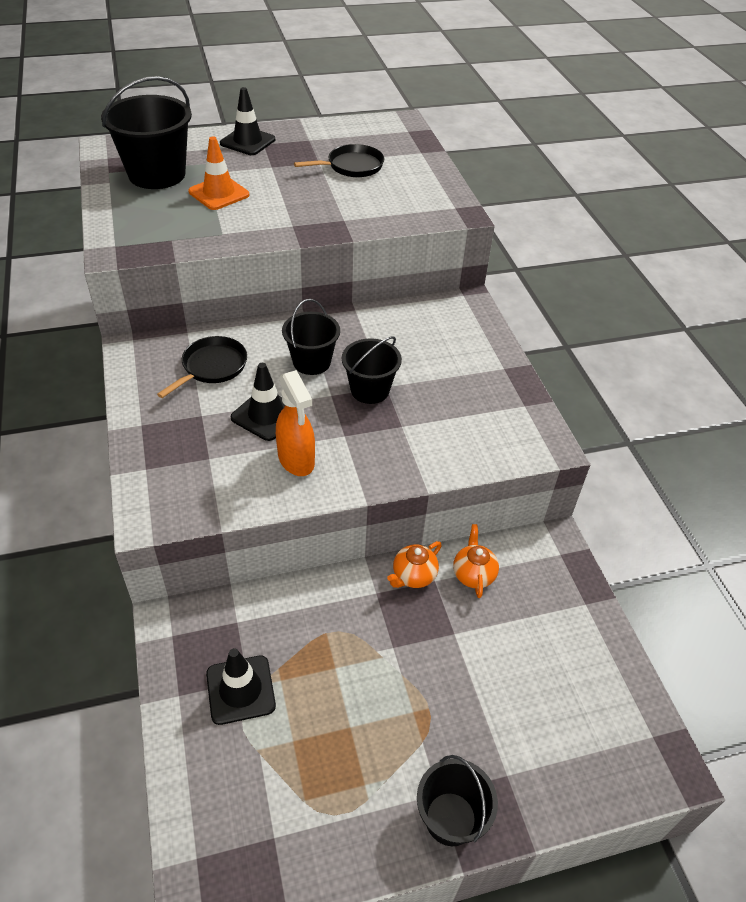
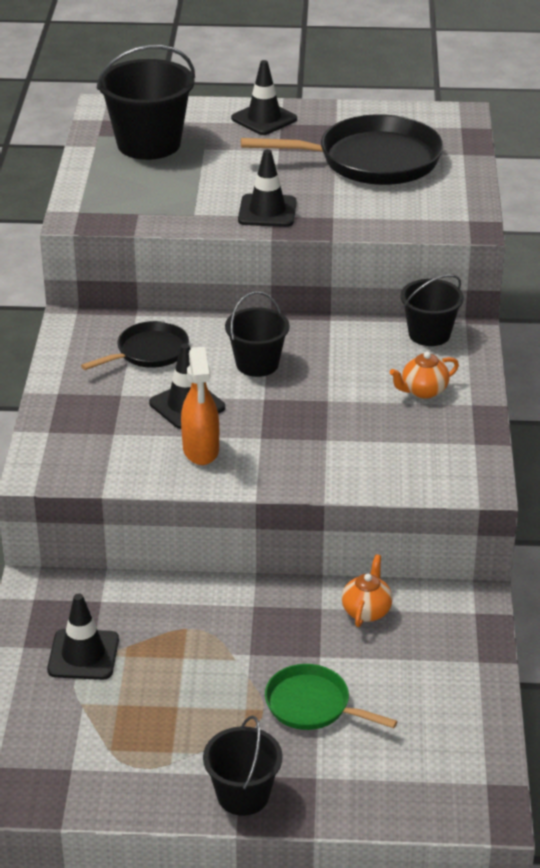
camera: 20 degrees right, 10 degrees down
orange traffic cone [188,137,249,210] -> none
black pan [294,144,384,177] -> black pan [241,114,443,185], size x1.83
black bucket [342,336,402,404] -> black bucket moved to [401,275,464,346]
orange teapot [387,541,442,588] -> orange teapot moved to [390,352,459,399]
none -> black traffic cone [238,149,297,227]
none -> green pan [265,664,398,730]

